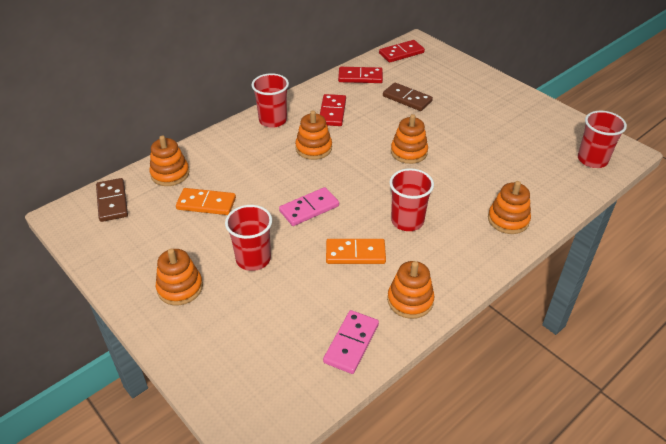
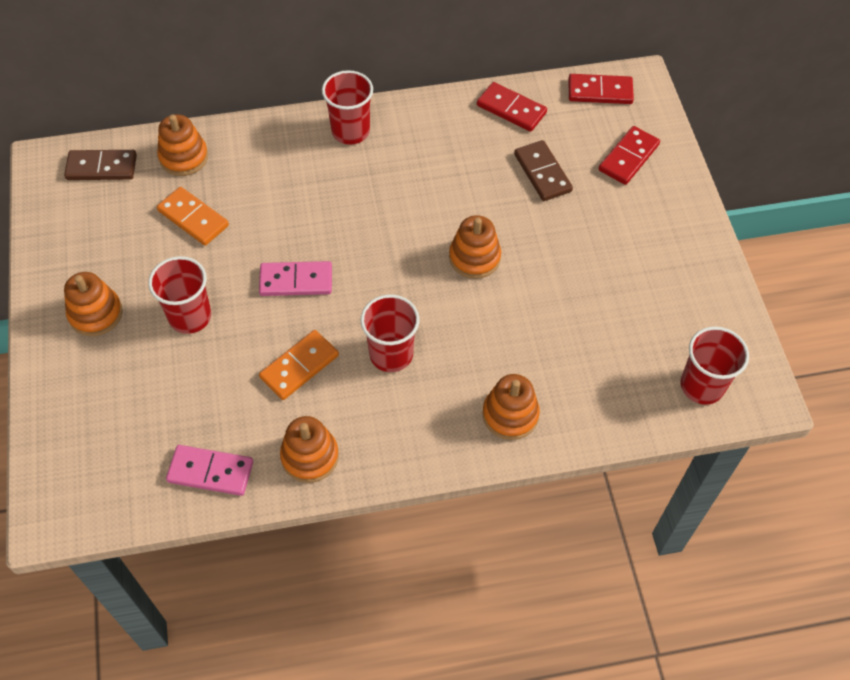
camera: 30 degrees right, 15 degrees up
brown domino [96,178,128,222] -> brown domino turned 75 degrees clockwise [64,150,137,180]
orange stacking toy [295,110,332,160] -> none
red domino [320,94,346,126] -> red domino moved to [599,126,660,185]
pink domino [323,310,379,374] -> pink domino turned 45 degrees clockwise [166,445,253,496]
orange domino [326,239,386,264] -> orange domino turned 75 degrees counterclockwise [259,330,339,400]

